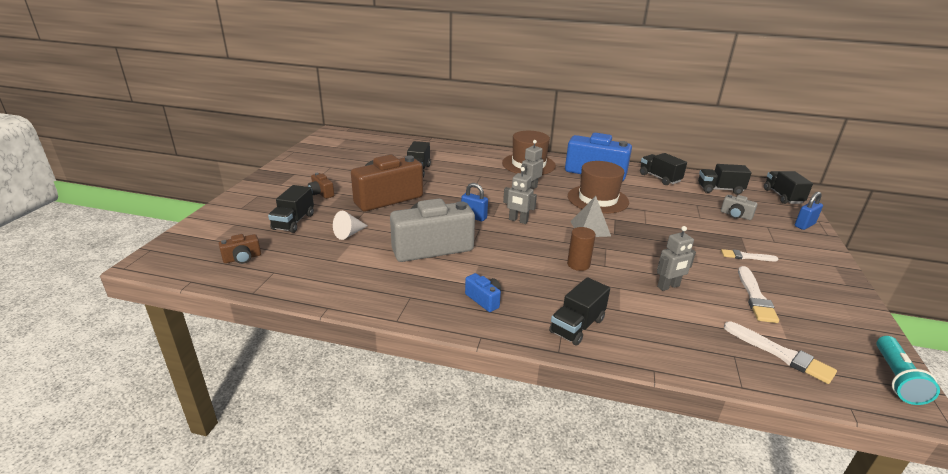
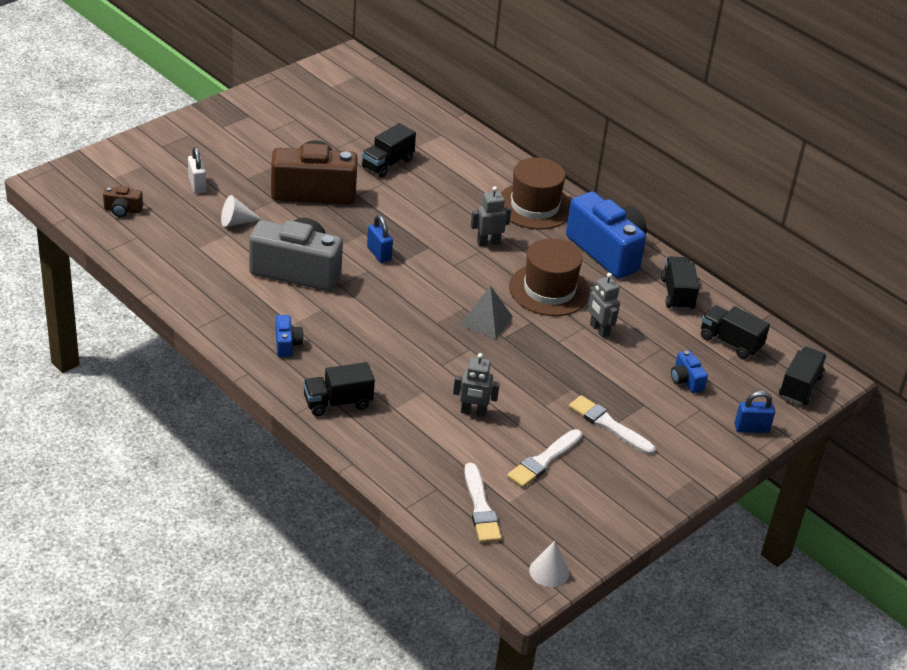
camera: 30 degrees right, 10 degrees up
black truck [268,185,314,233] -> white padlock [188,147,206,194]
brown camera [308,173,334,199] -> none
grey robot [503,167,537,224] -> grey robot moved to [588,273,620,338]
brown cylinder [567,227,596,271] -> none
grey camera [721,195,757,220] -> blue camera [671,350,708,393]
white brush [721,249,778,261] -> white brush [569,395,655,455], size x1.52
turquoise flashlight [876,336,940,405] -> white cone [529,541,569,587]

